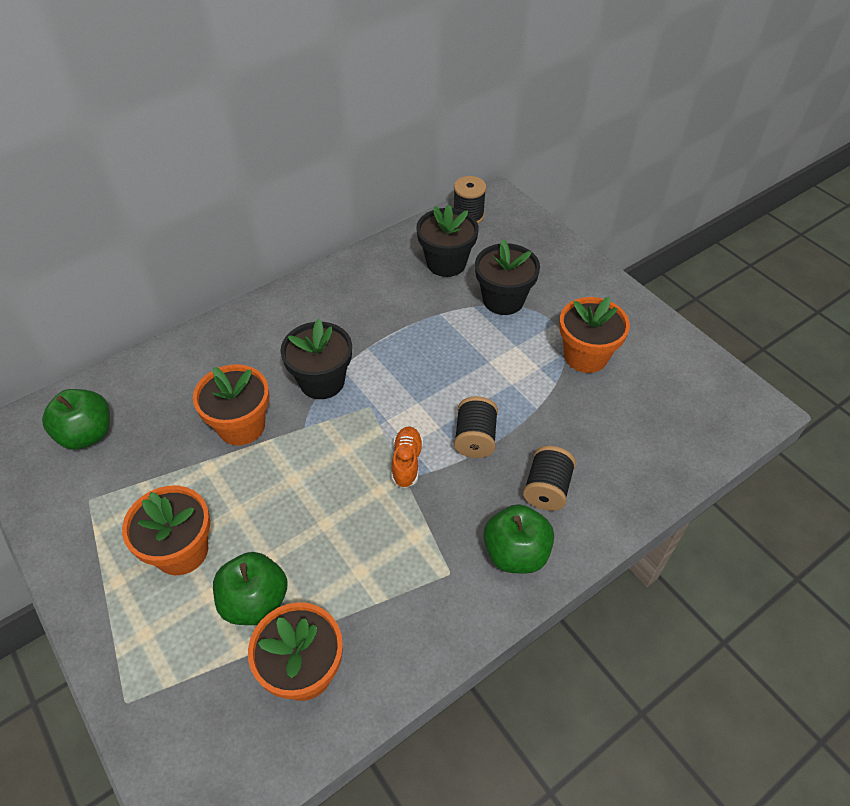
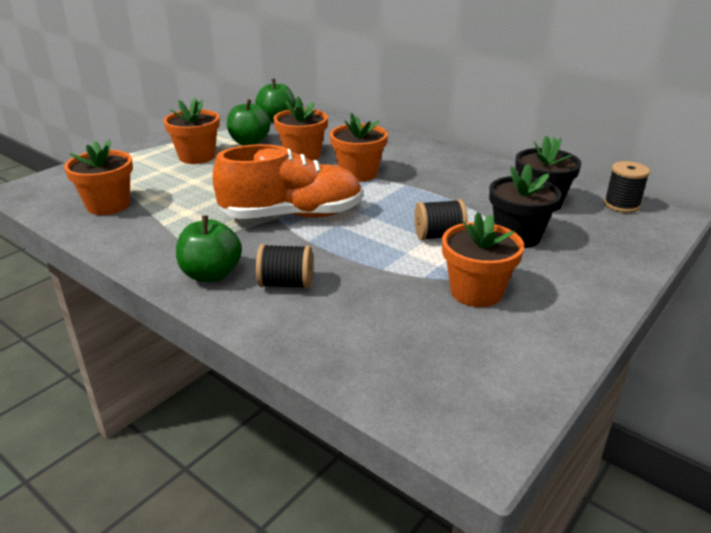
camera: 75 degrees right, 20 degrees down
green apple [213,552,287,625] -> green apple moved to [227,99,271,145]
black flower pot [280,319,352,399] -> orange flower pot [330,113,388,182]
orange shoe [391,426,423,488] -> orange shoe [212,144,363,219], size x2.35
black spool [454,396,498,458] -> black spool moved to [414,199,468,240]

